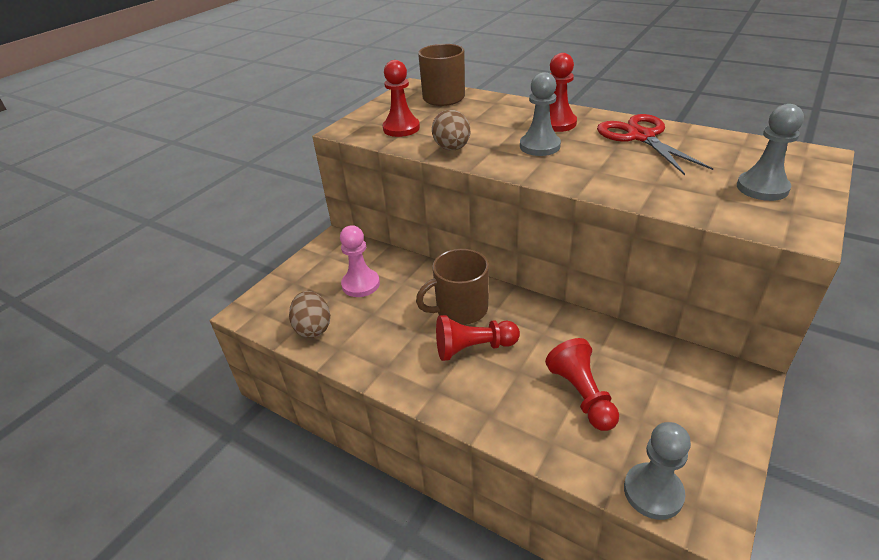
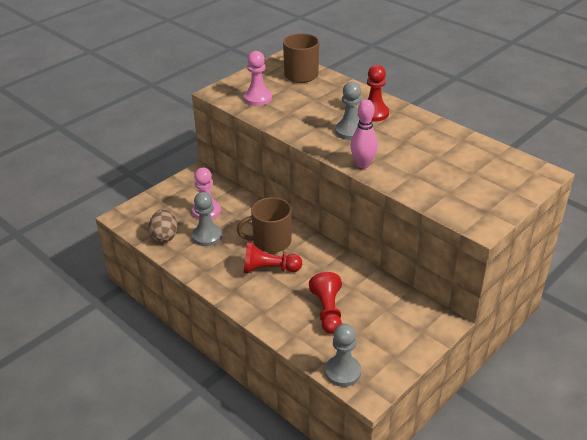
camera: 10 degrees right, 0 degrees up
red pawn [383,60,420,137] -> pink pawn [244,51,272,106]
brown egg [432,110,470,150] -> none
red scissors [597,114,714,175] -> none
grey pawn [737,104,804,201] -> grey pawn moved to [192,192,222,246]
none -> pink bowling pin [350,99,378,168]

